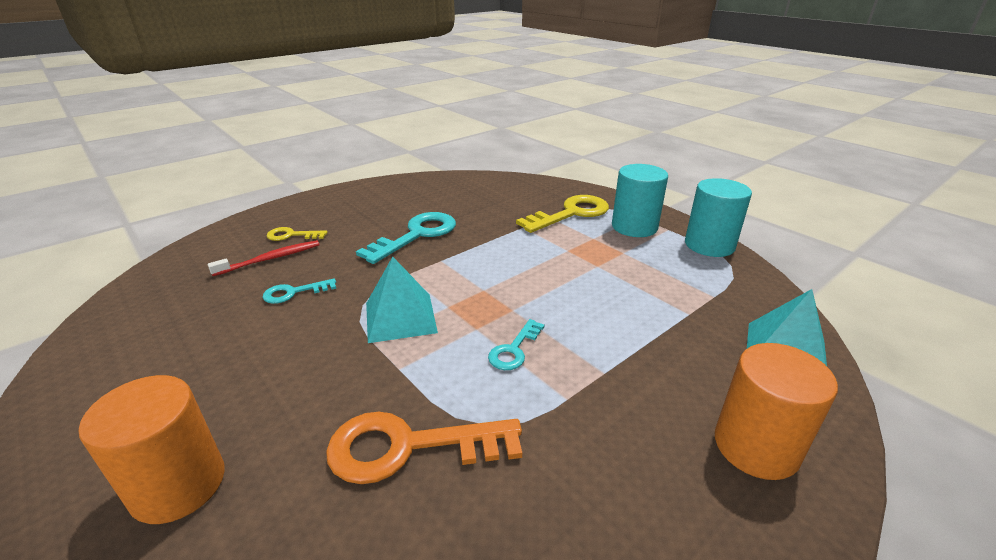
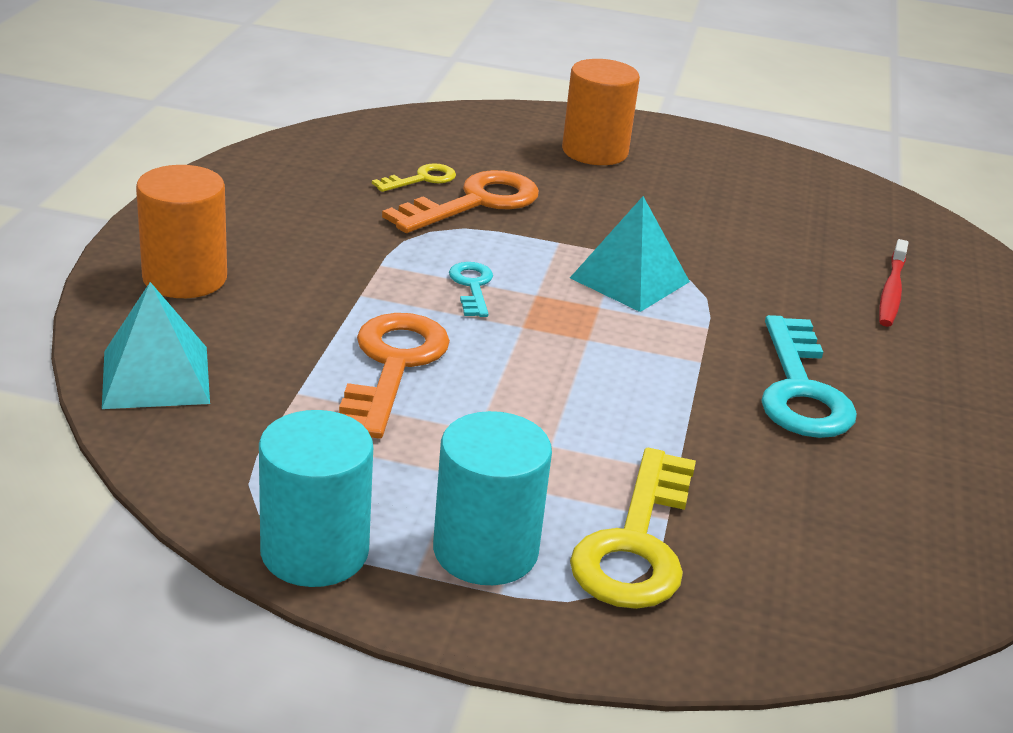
camera: 140 degrees right, 0 degrees up
turquoise key [263,278,336,304] -> none
yellow key [267,227,328,241] -> yellow key moved to [372,163,456,192]
none -> orange key [339,313,450,439]

